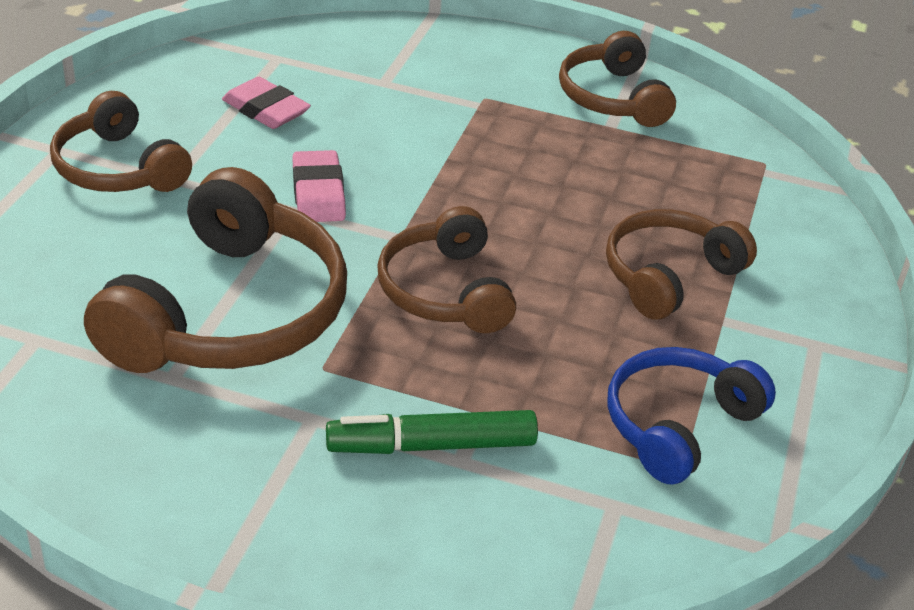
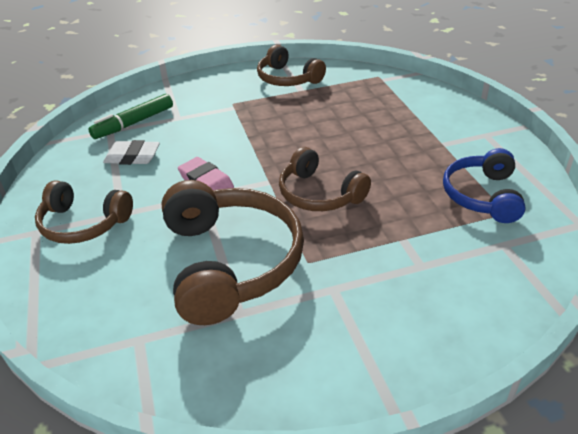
camera: 30 degrees left, 0 degrees up
pink eraser [222,77,311,129] -> white eraser [103,140,160,165]
green marker [326,410,538,454] -> green marker moved to [88,94,173,139]
brown headphones [606,209,757,320] -> none

